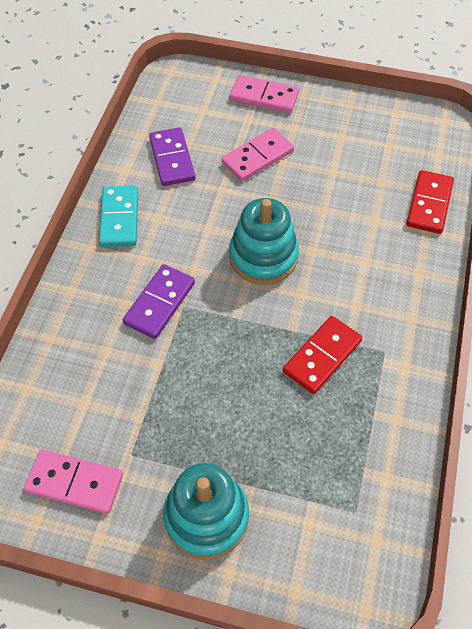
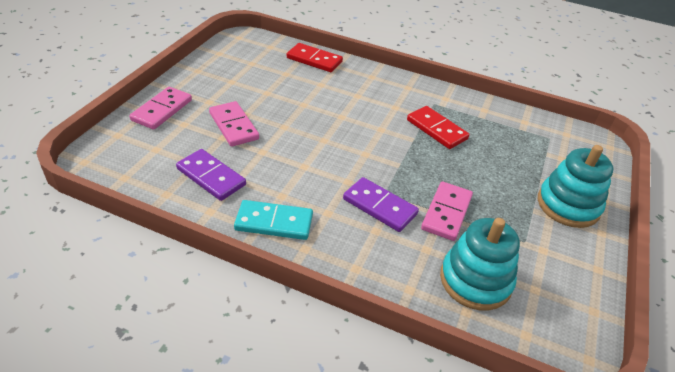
camera: 85 degrees left, 15 degrees down
pink domino [24,449,123,514] -> pink domino moved to [421,181,473,241]
purple domino [149,127,195,186] -> purple domino turned 45 degrees clockwise [176,149,246,201]
turquoise stacking toy [229,198,299,285] -> turquoise stacking toy moved to [440,218,520,311]

